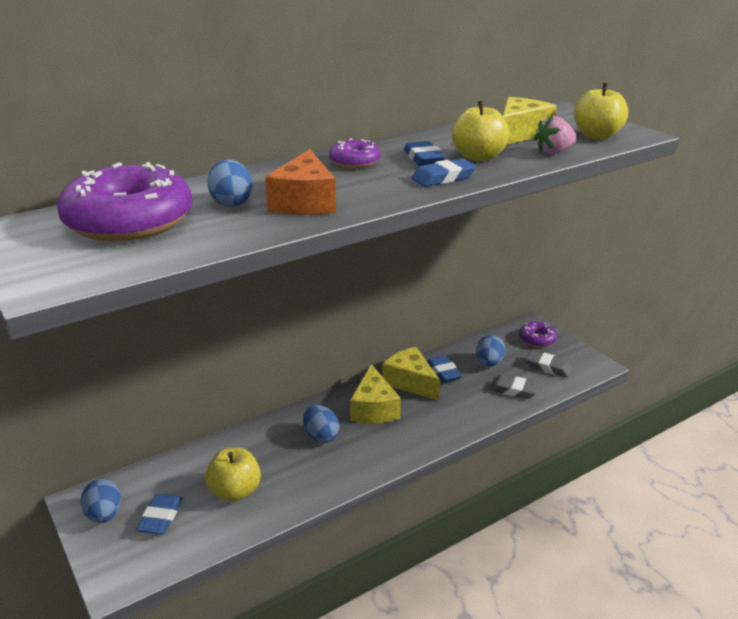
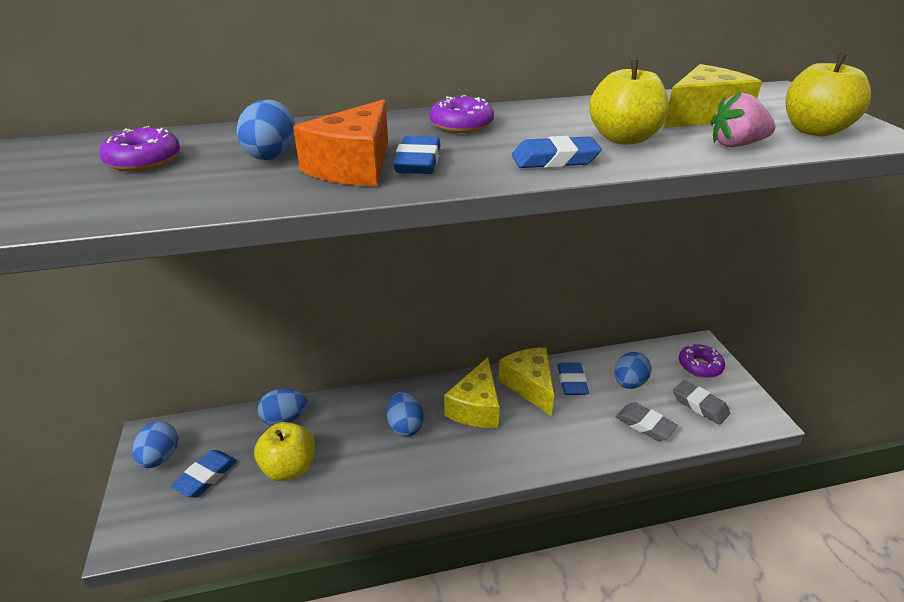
camera: 20 degrees right, 5 degrees up
purple donut [57,162,192,241] -> purple donut [99,126,180,171], size x0.48
blue eraser [404,141,445,166] -> blue eraser moved to [393,136,441,174]
none -> blue egg [257,388,307,426]

